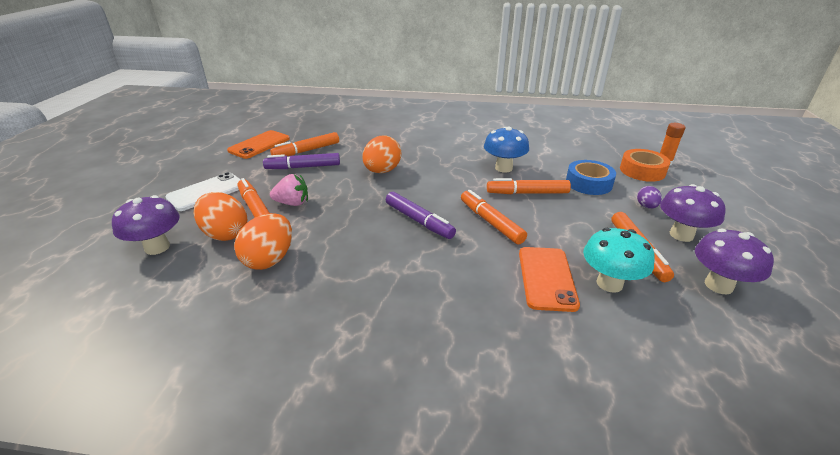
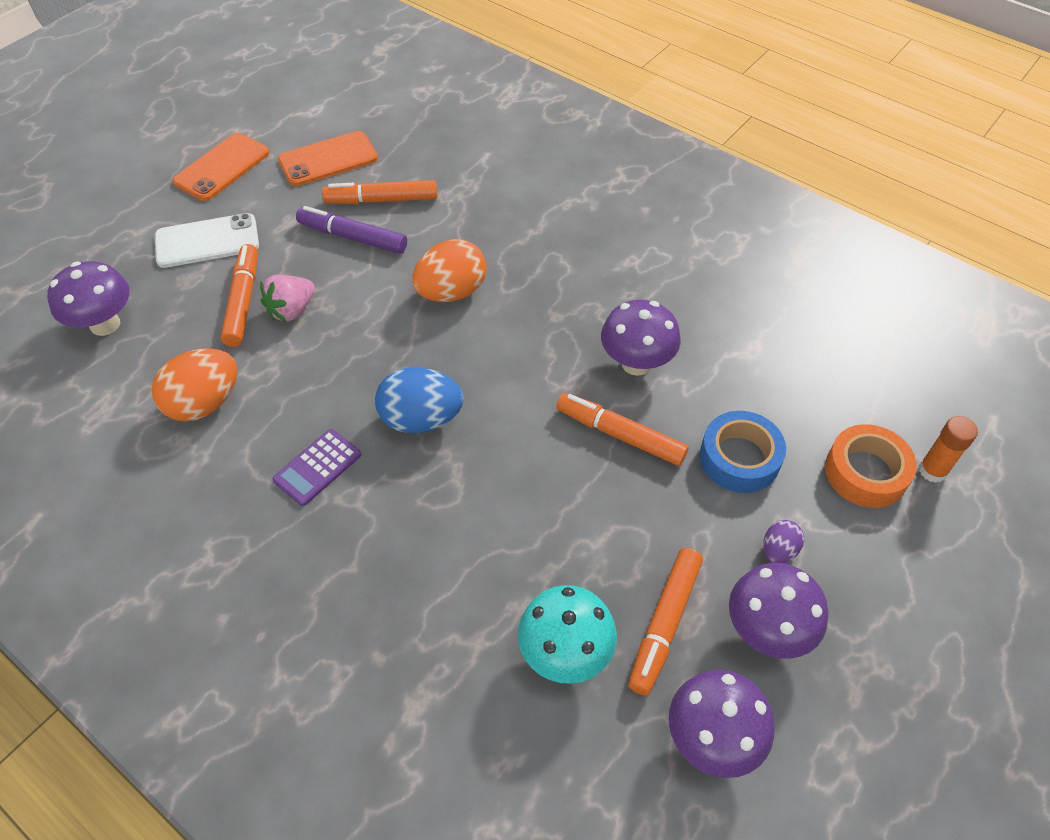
camera: 30 degrees right, 20 degrees up
orange egg [194,192,247,241] -> none
pink strawberry [270,174,308,206] -> pink strawberry turned 105 degrees clockwise [260,275,315,322]
purple marker [386,192,456,239] -> blue egg [375,367,463,433]
orange marker [461,190,527,245] -> none
blue mushroom [484,126,529,173] -> purple mushroom [601,300,681,376]
orange phone [519,247,580,312] -> orange phone moved to [172,133,270,201]
none -> purple calculator [272,429,361,506]

